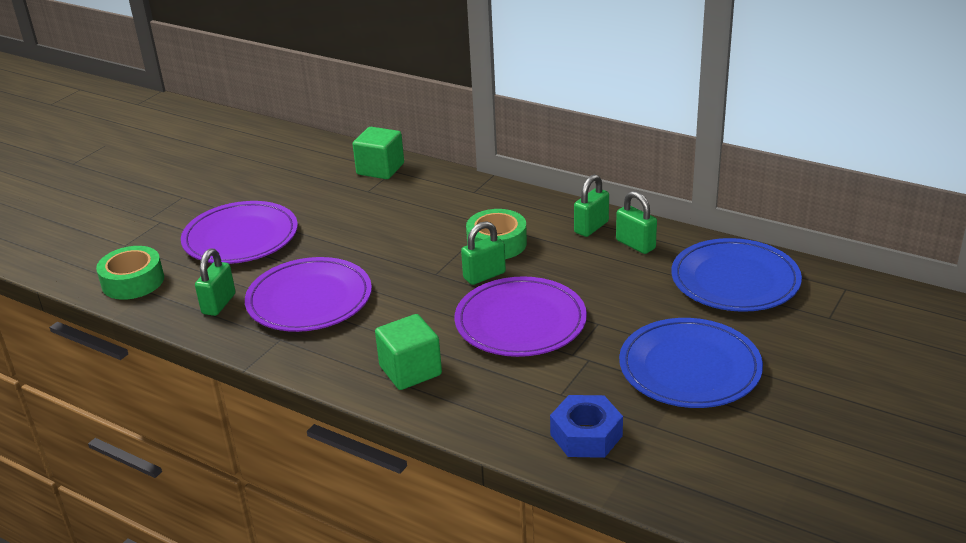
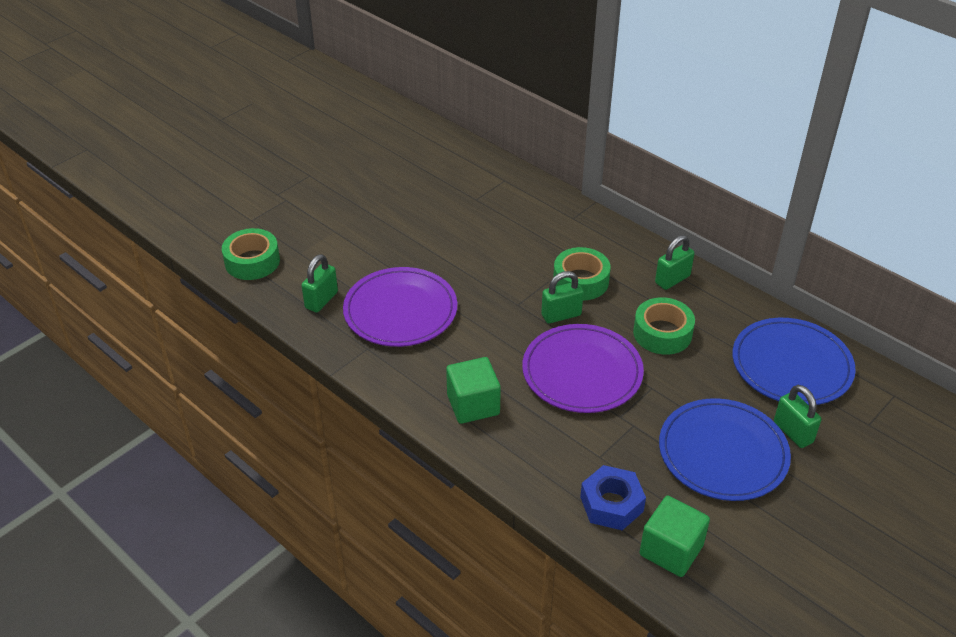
camera: 10 degrees right, 10 degrees up
purple plate [181,201,298,264] -> none
green cube [353,127,404,179] -> green cube moved to [640,496,710,577]
green padlock [616,191,657,254] -> green padlock moved to [774,385,821,448]
none -> green tape [633,297,695,355]

